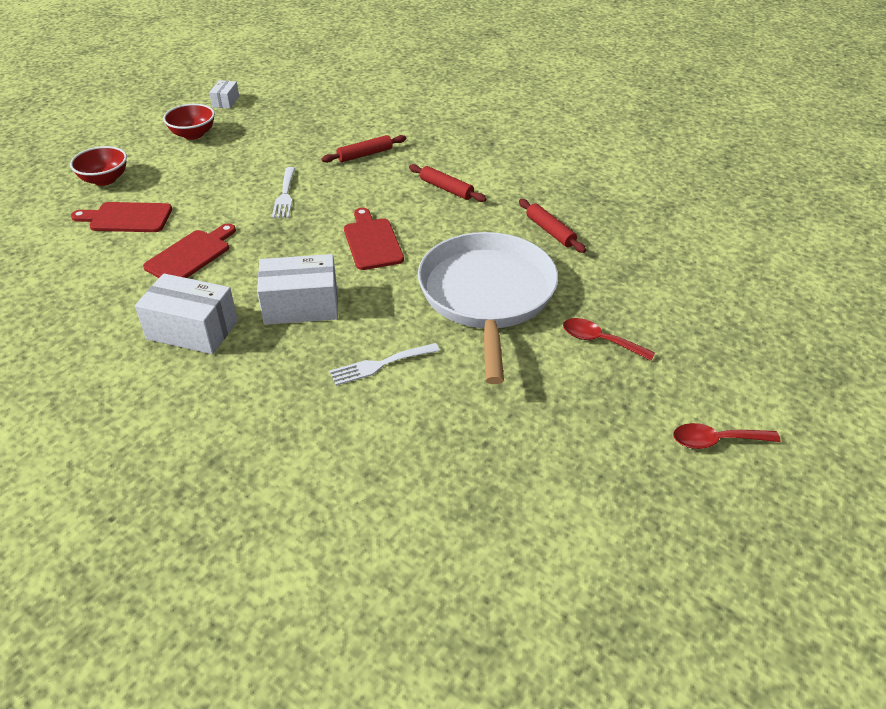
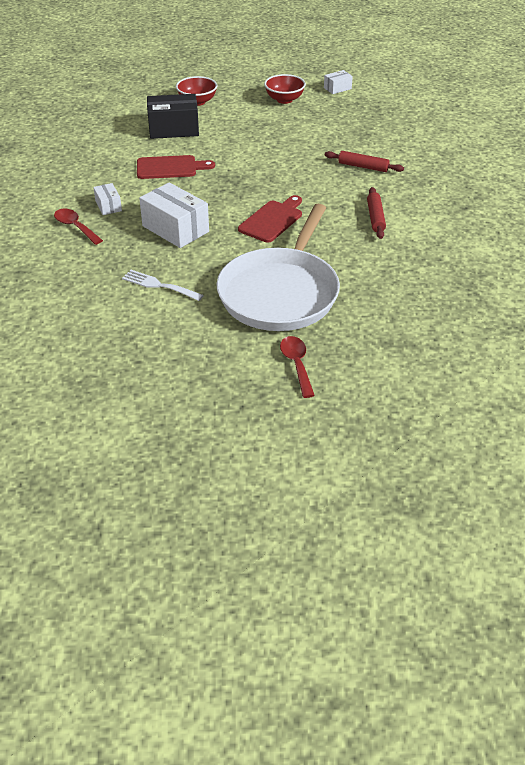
camera: 50 degrees right, 0 degrees up
red cutting board [71,202,172,232] -> black box [147,94,199,139]
white box [135,273,238,354] -> white box [93,183,122,215], size x0.51
white fork [272,167,295,218] -> none
white pan [418,232,558,384] -> white pan turned 150 degrees clockwise [217,204,340,331]
red rolling pin [519,199,586,253] -> none
red spoon [673,423,781,449] -> red spoon moved to [54,209,103,245]

